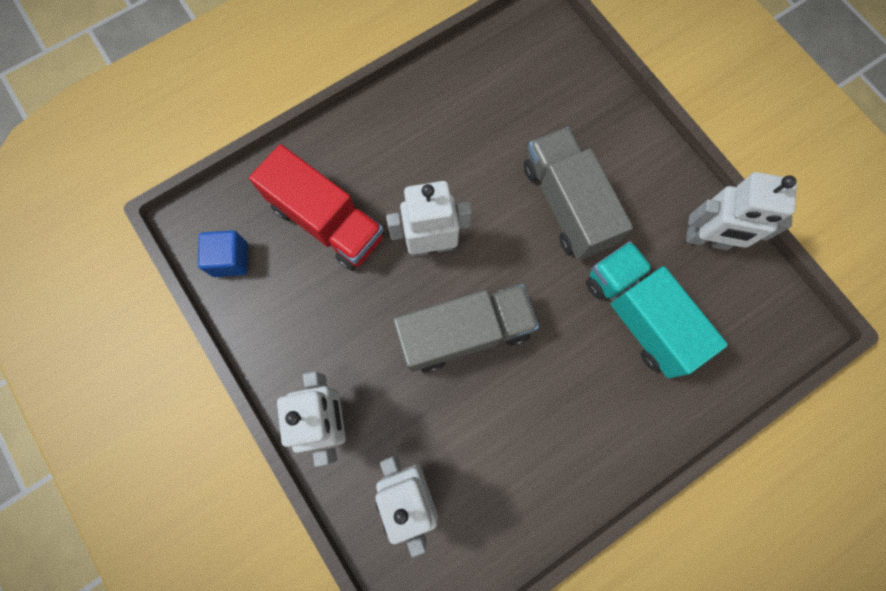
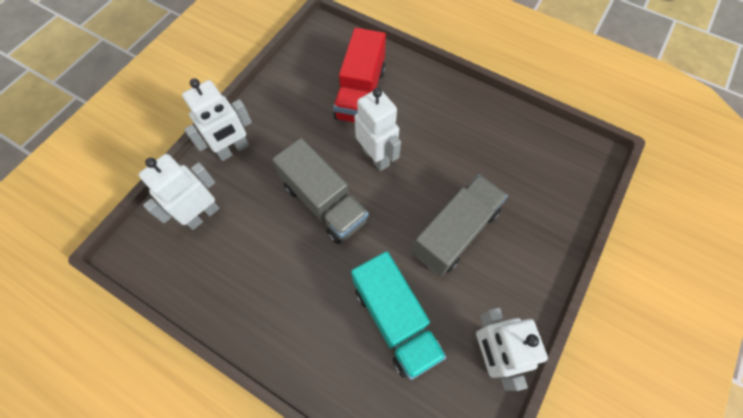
camera: 65 degrees right, 10 degrees down
blue cube [198,230,248,277] -> none
turquoise truck [586,241,728,378] -> turquoise truck turned 120 degrees clockwise [351,251,447,380]

